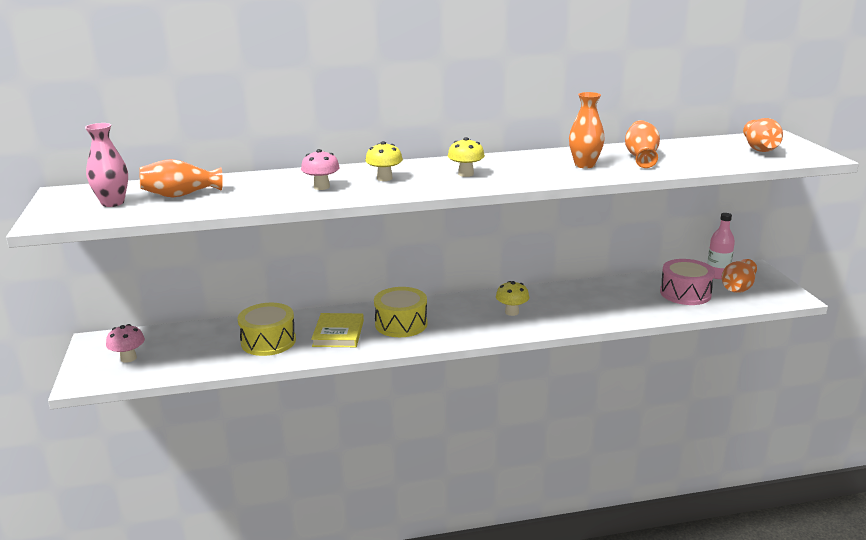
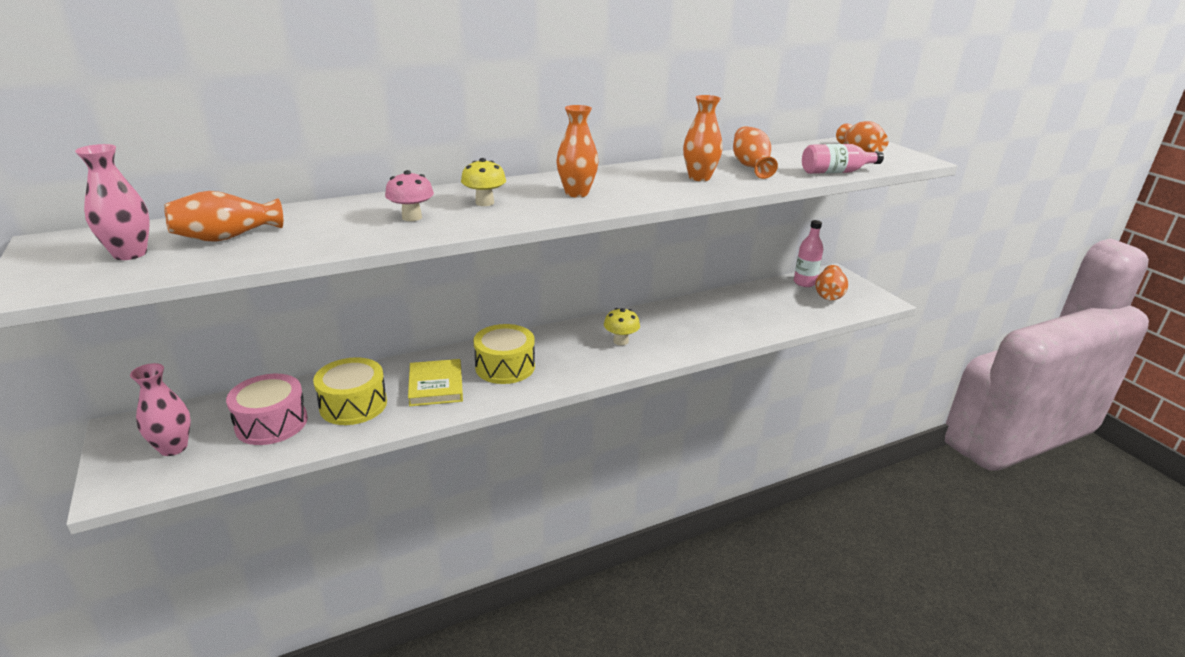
camera: 15 degrees left, 5 degrees up
pink mushroom [106,324,145,363] -> pink vase [130,363,191,456]
yellow mushroom [448,137,485,177] -> orange vase [556,105,599,198]
pink drum [660,259,715,305] -> pink drum moved to [226,374,308,445]
none -> pink bottle [802,144,884,174]

